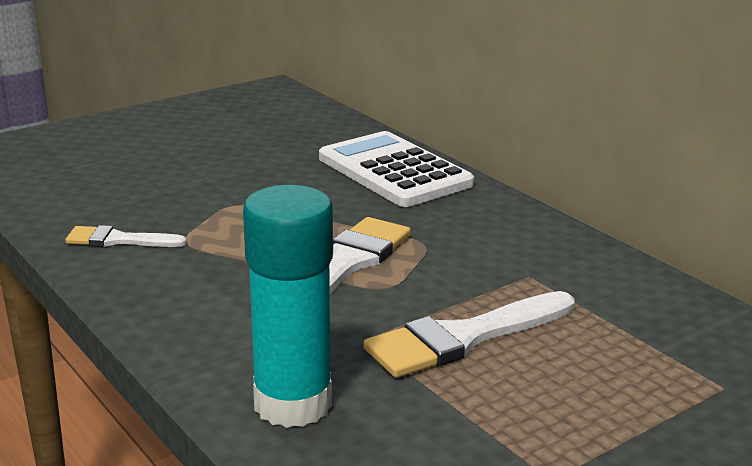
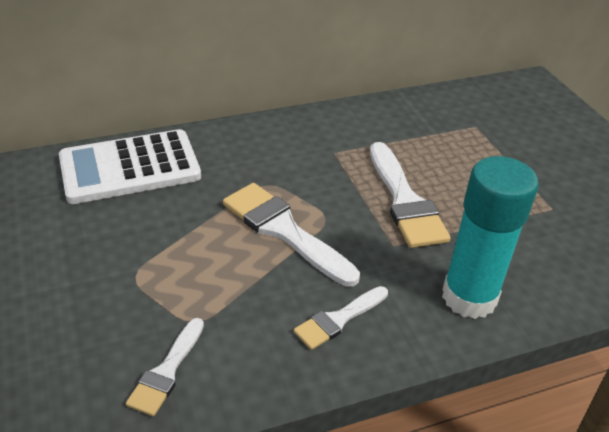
camera: 75 degrees left, 15 degrees up
none -> white brush [294,286,388,350]

